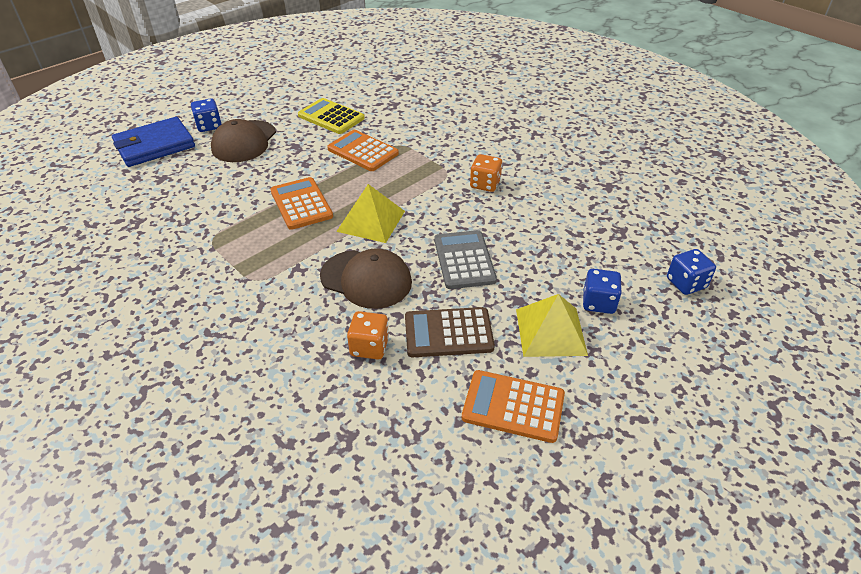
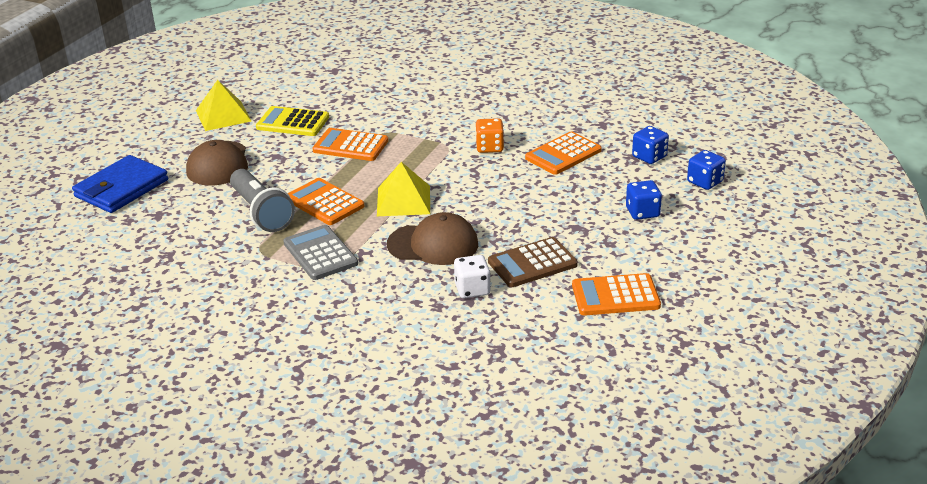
camera: 20 degrees left, 10 degrees down
blue dice [191,98,222,132] -> blue dice moved to [632,126,669,164]
orange dice [347,311,389,359] -> white dice [454,255,491,298]
grey calculator [434,230,497,289] -> grey calculator moved to [283,225,358,280]
yellow pyramid [516,294,588,357] -> yellow pyramid moved to [196,80,251,131]
none -> grey flashlight [230,169,295,232]
none -> orange calculator [525,132,602,175]

